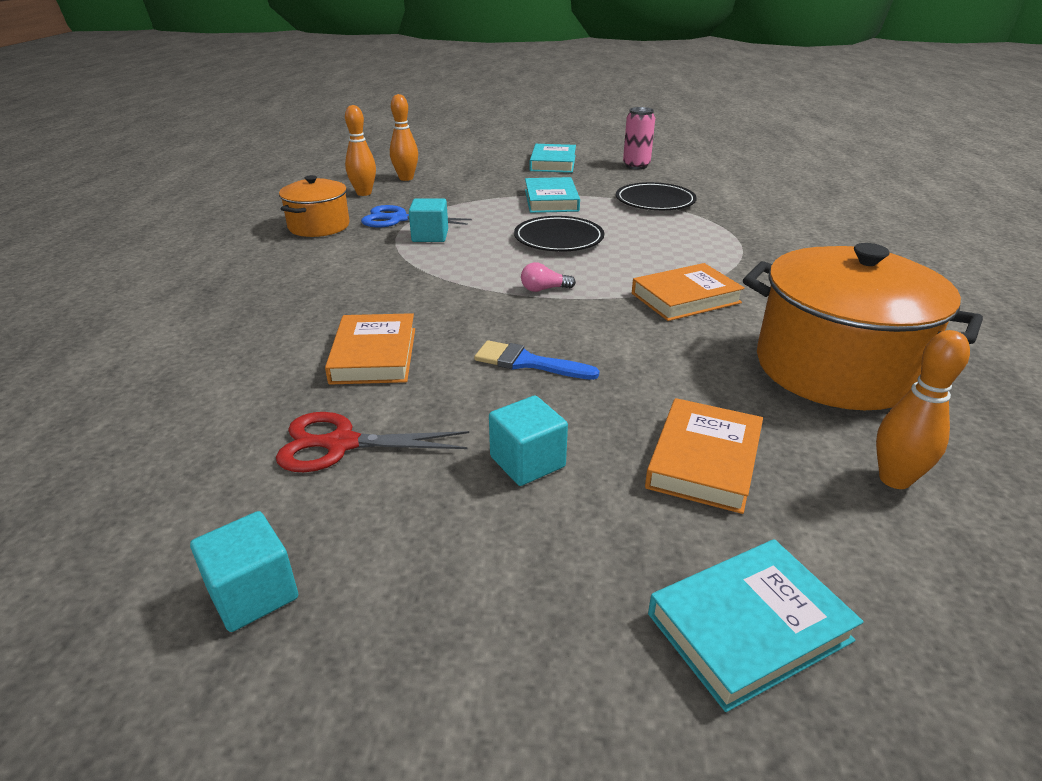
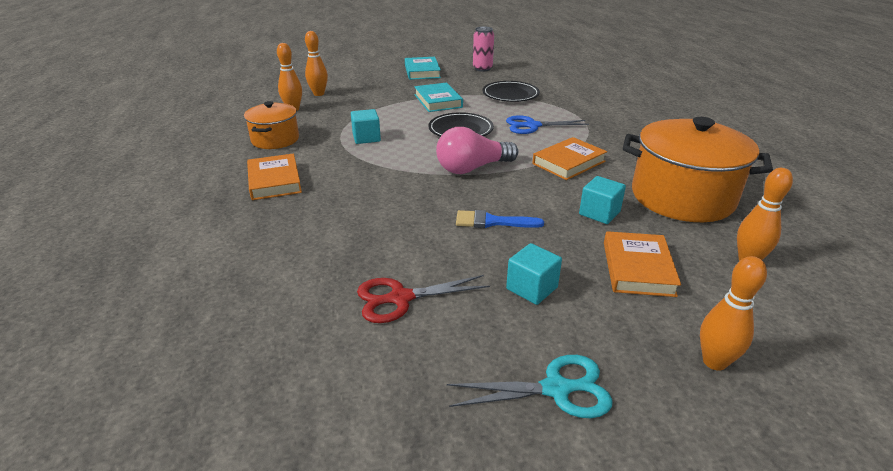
camera: 15 degrees left, 0 degrees up
turquoise cube [190,511,298,632] -> turquoise cube moved to [579,176,626,224]
orange book [325,313,415,385] -> orange book moved to [247,154,302,200]
blue scissors [361,205,472,227] -> blue scissors moved to [506,115,589,134]
pink light bulb [521,262,576,292] -> pink light bulb [436,127,518,174], size x2.23
turquoise book [648,539,864,712] -> orange bowling pin [700,256,767,371]
none -> turquoise scissors [447,355,613,418]

